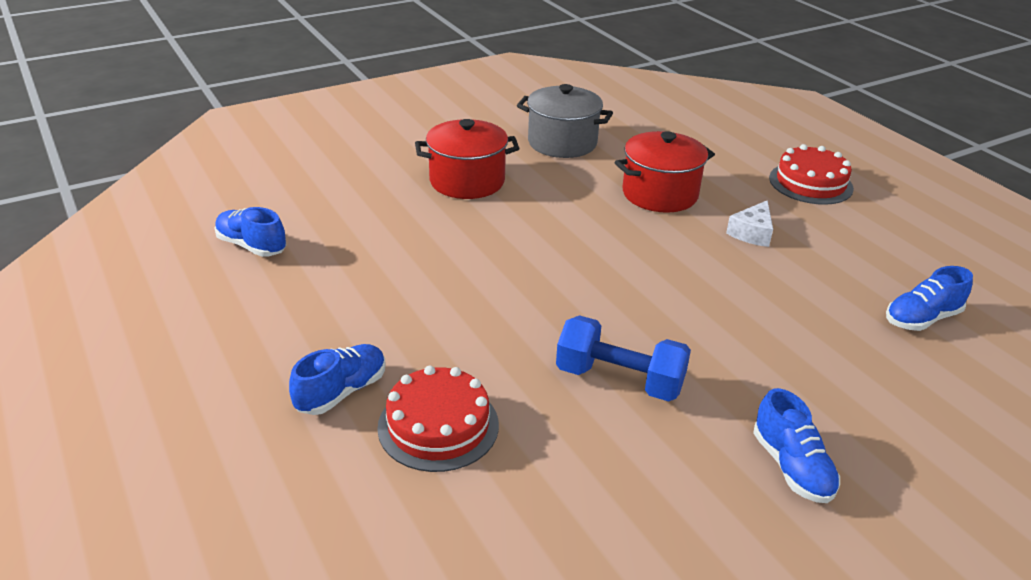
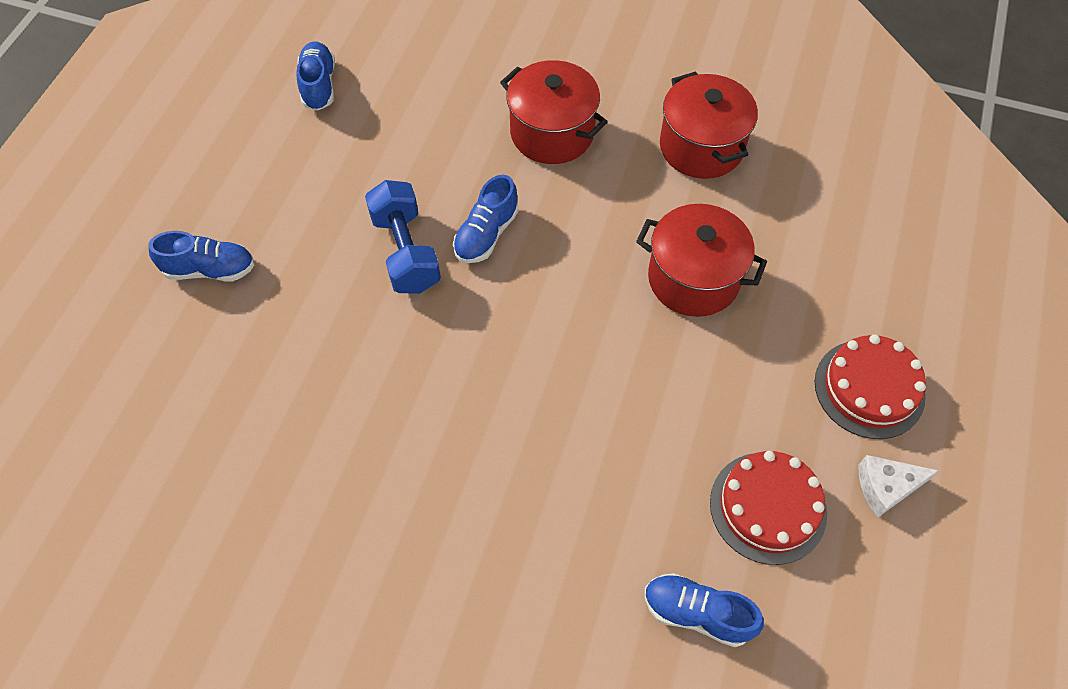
camera: 50 degrees right, 25 degrees up
red cake [377,366,499,472] -> red cake moved to [710,451,827,565]
grey pot [517,84,613,158] -> red pot [660,71,758,179]
blue dumbbell [556,315,691,401] -> blue dumbbell moved to [365,180,441,294]
white cheese [726,200,773,247] -> white cheese moved to [859,455,939,517]
blue shoe [753,388,840,503] -> blue shoe moved to [453,175,519,263]

